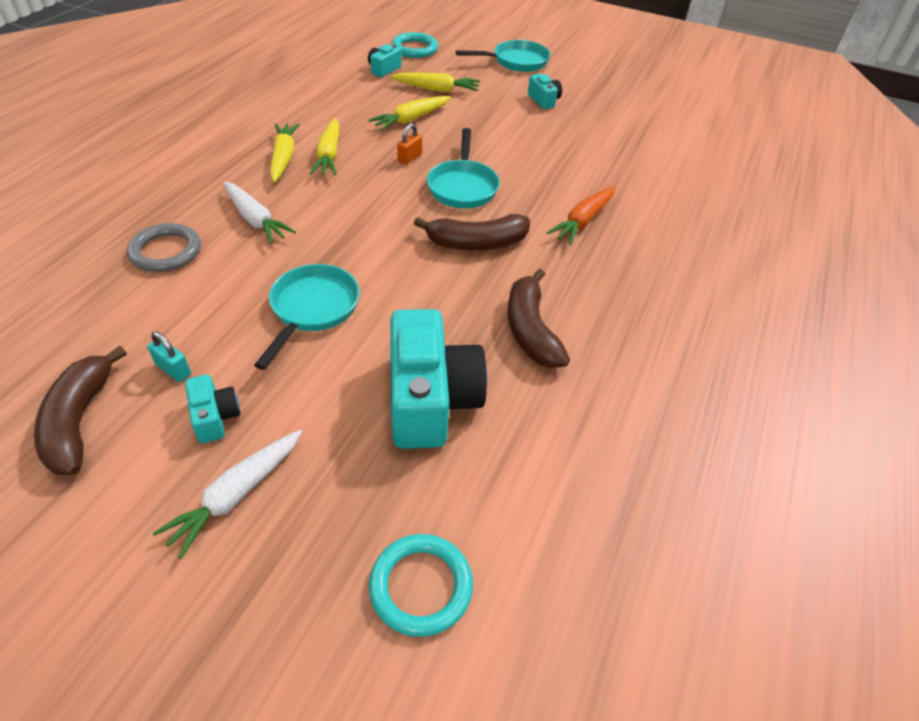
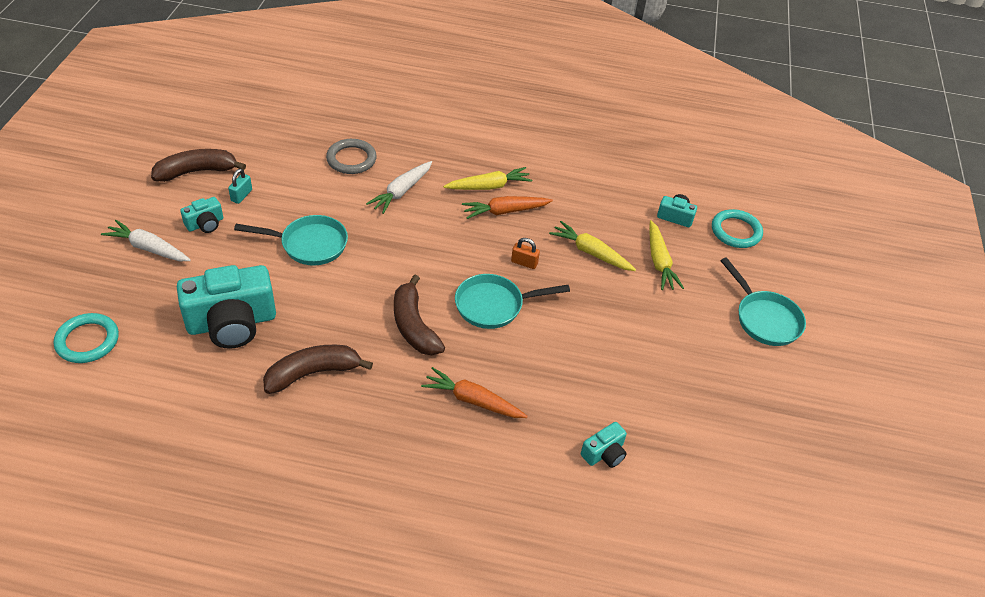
camera: 75 degrees right, 0 degrees up
yellow carrot [310,118,339,175] -> orange carrot [462,196,553,219]
turquoise camera [528,74,562,109] -> turquoise camera moved to [581,422,627,468]

